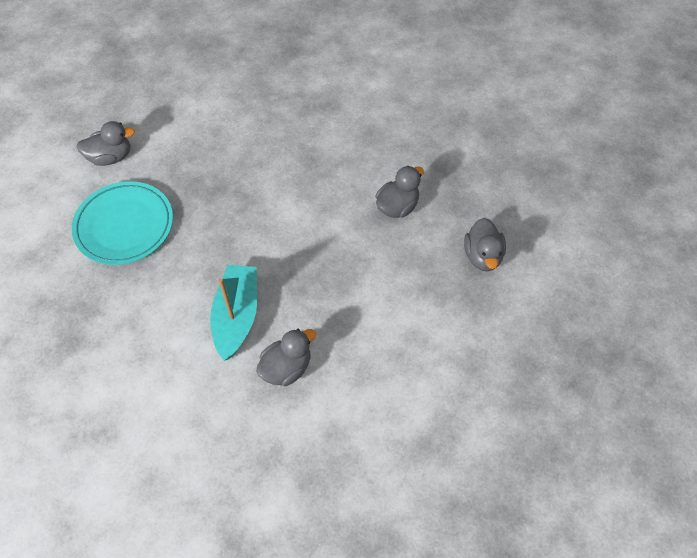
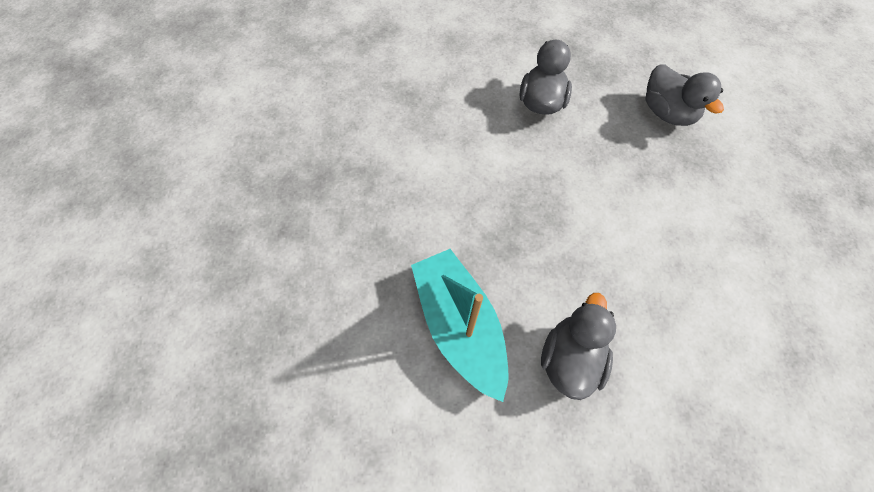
camera: 30 degrees left, 5 degrees up
turquoise plate [72,181,173,265] -> none
grey duck [76,121,135,166] -> none

